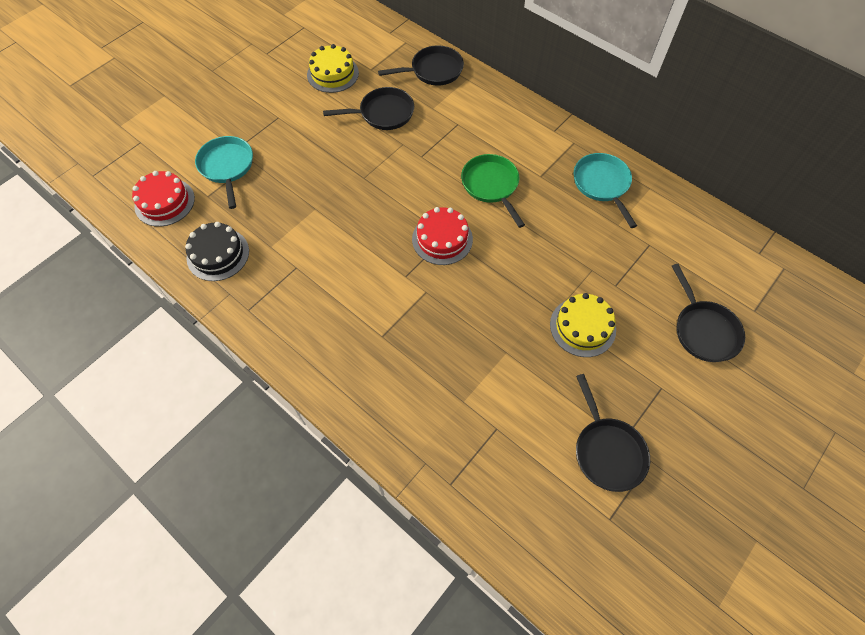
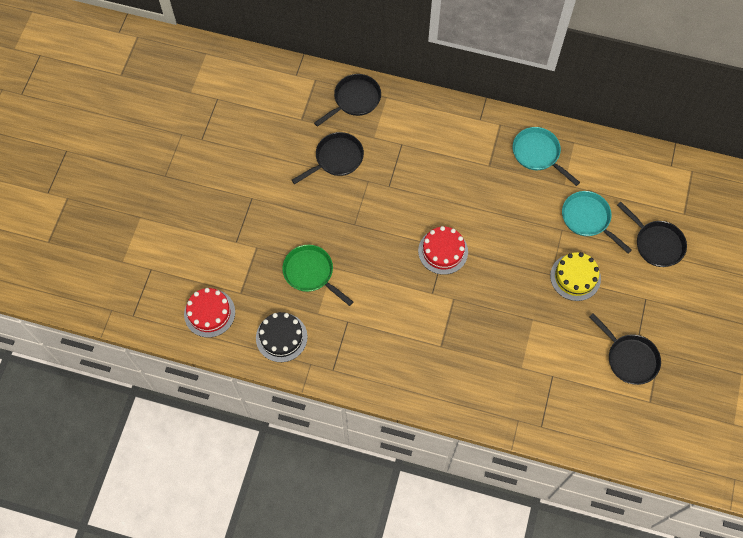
camera: 25 degrees left, 5 degrees up
turquoise pan [195,136,253,209] -> turquoise pan moved to [562,191,632,253]
yellow cake [307,44,359,93] -> none
green pan [461,154,525,228] -> green pan moved to [283,245,353,306]

